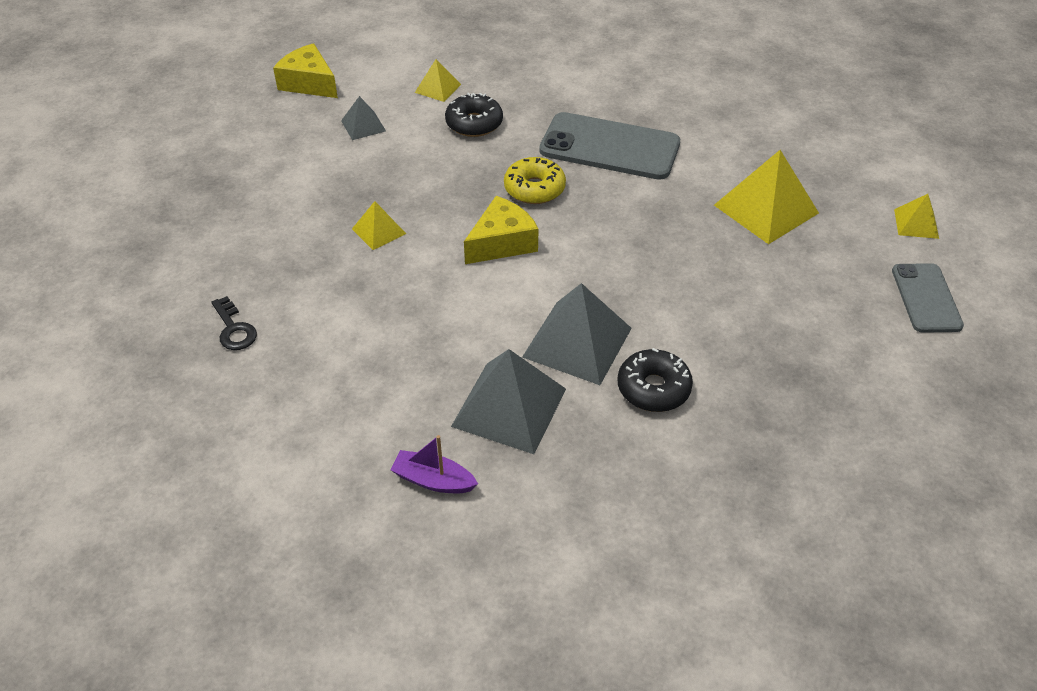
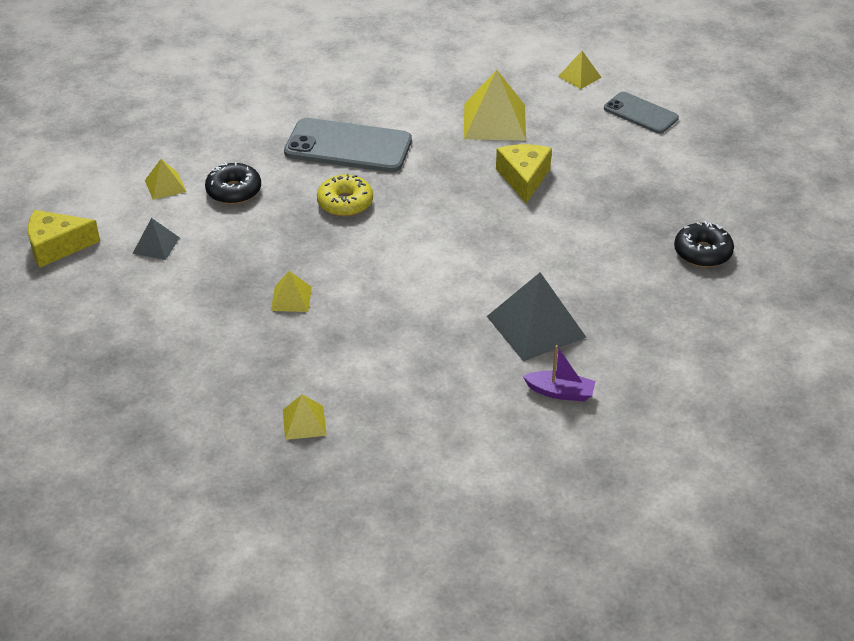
camera: 50 degrees left, 5 degrees down
black key [211,296,257,350] -> yellow pyramid [283,395,327,440]
purple boat [390,435,478,493] -> purple boat turned 135 degrees counterclockwise [523,345,596,401]
yellow cheese [464,196,538,264] -> yellow cheese moved to [496,144,552,204]
grey pyramid [522,283,632,385] -> none
grey phone [539,112,680,180] -> grey phone turned 45 degrees clockwise [284,118,412,172]
black donut [618,348,693,412] -> black donut moved to [674,221,734,267]

